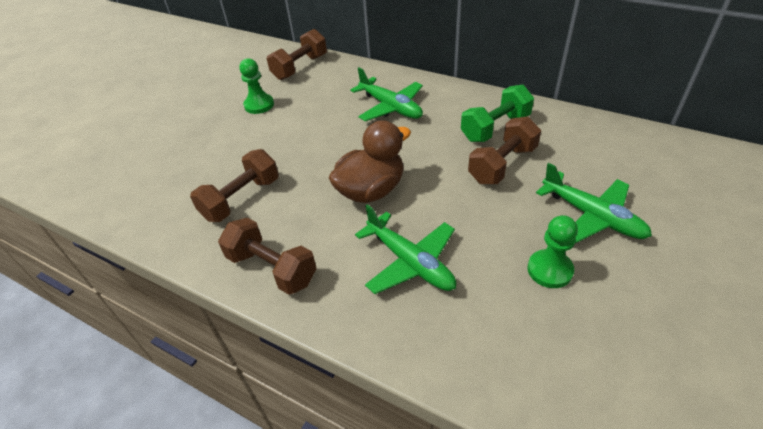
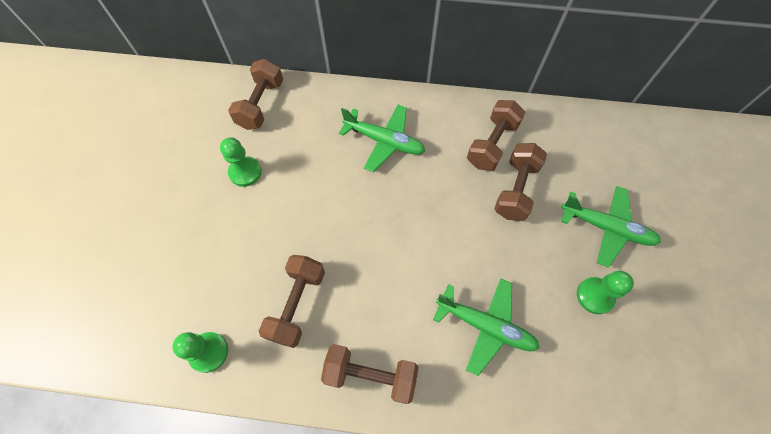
camera: 25 degrees left, 20 degrees up
brown duck [329,120,411,203] -> none
green dumbbell [461,85,534,142] -> brown dumbbell [467,100,526,171]
none -> green pawn [172,332,228,373]

